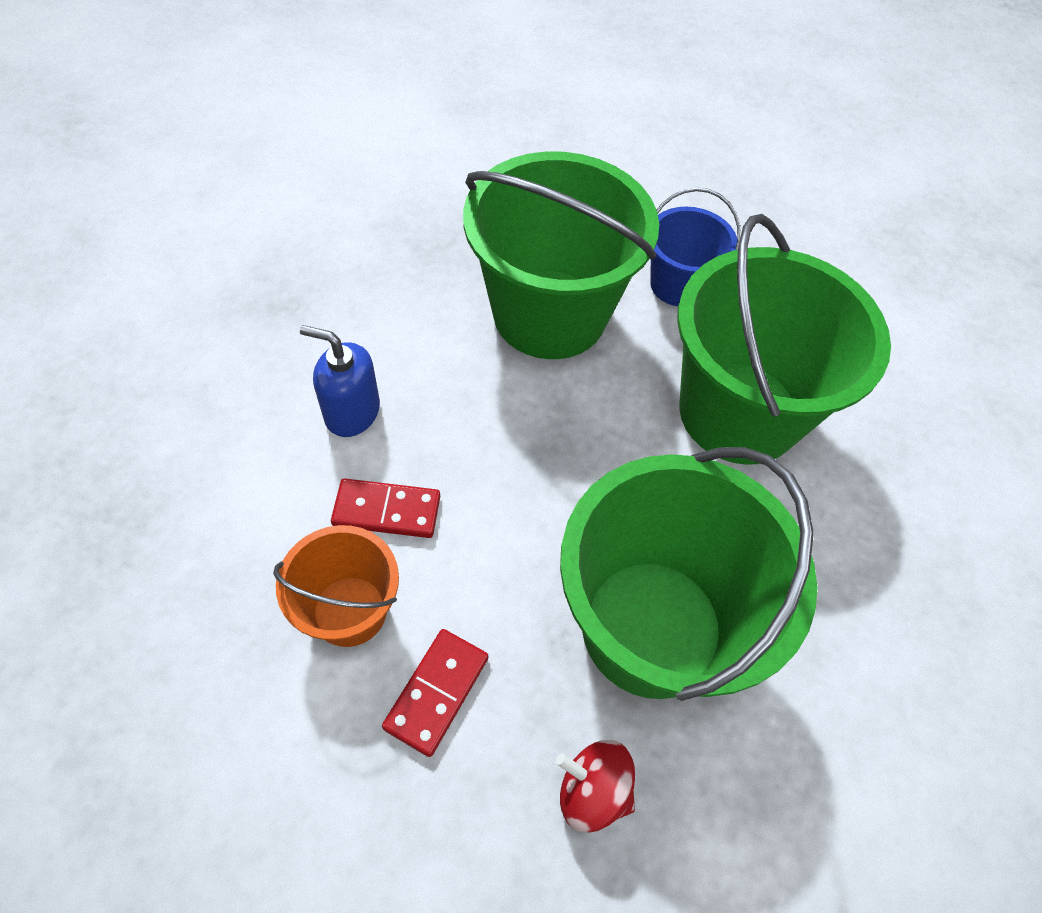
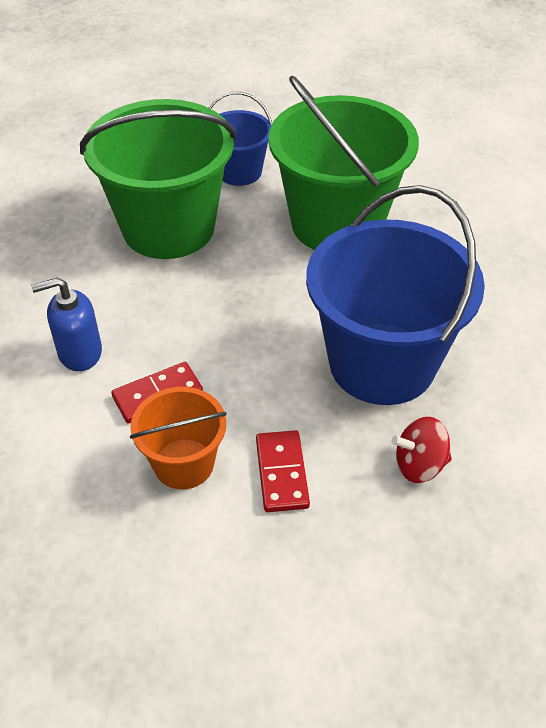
camera: 30 degrees left, 10 degrees down
green bucket [560,447,818,701] -> blue bucket [306,185,485,405]

